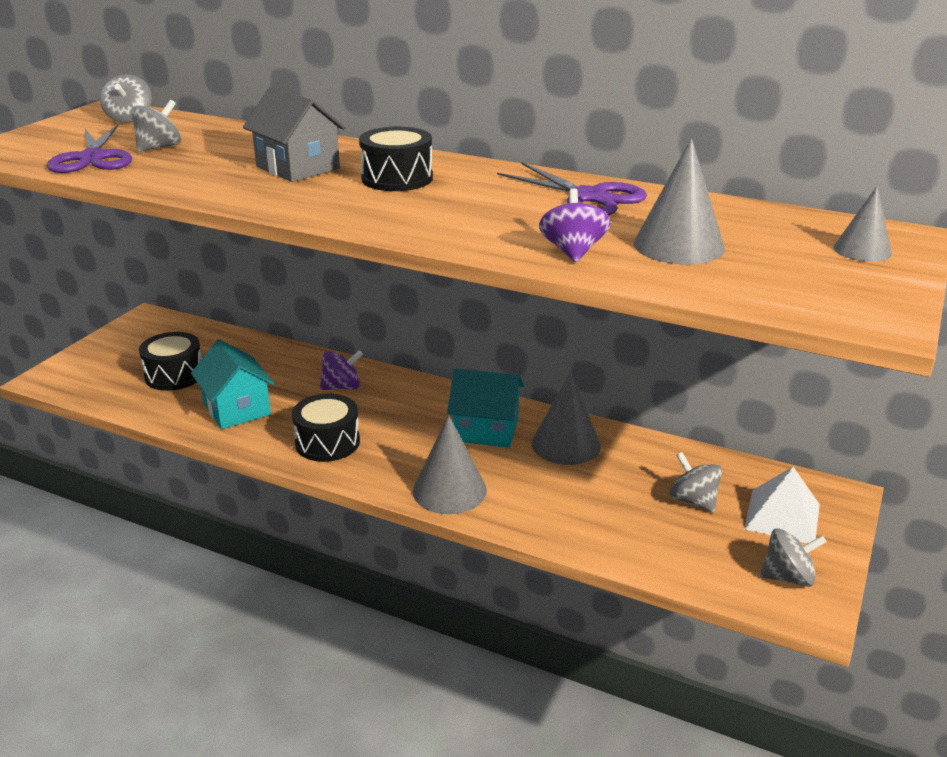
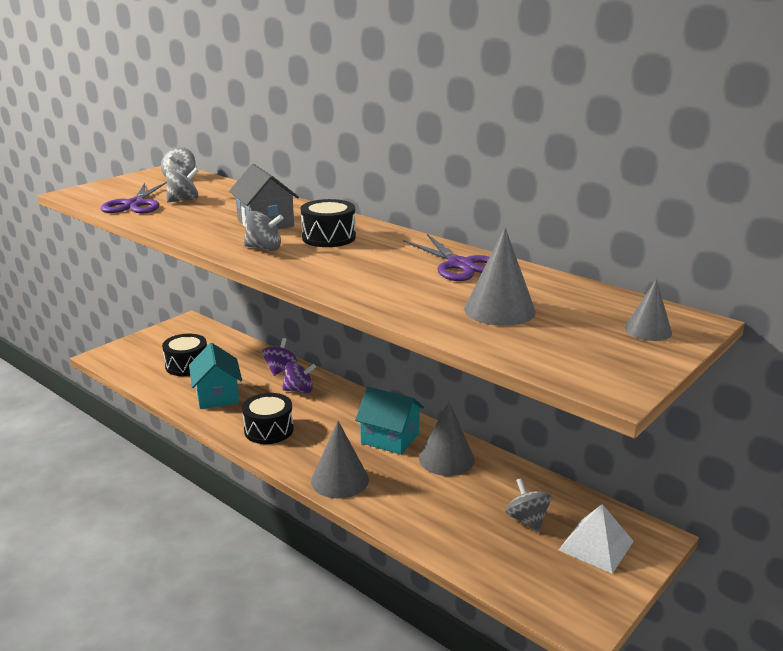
camera: 15 degrees right, 5 degrees down
purple spinning top [539,188,611,262] -> purple spinning top moved to [262,338,297,376]
grey spinning top [760,528,827,587] -> grey spinning top moved to [244,211,283,251]

